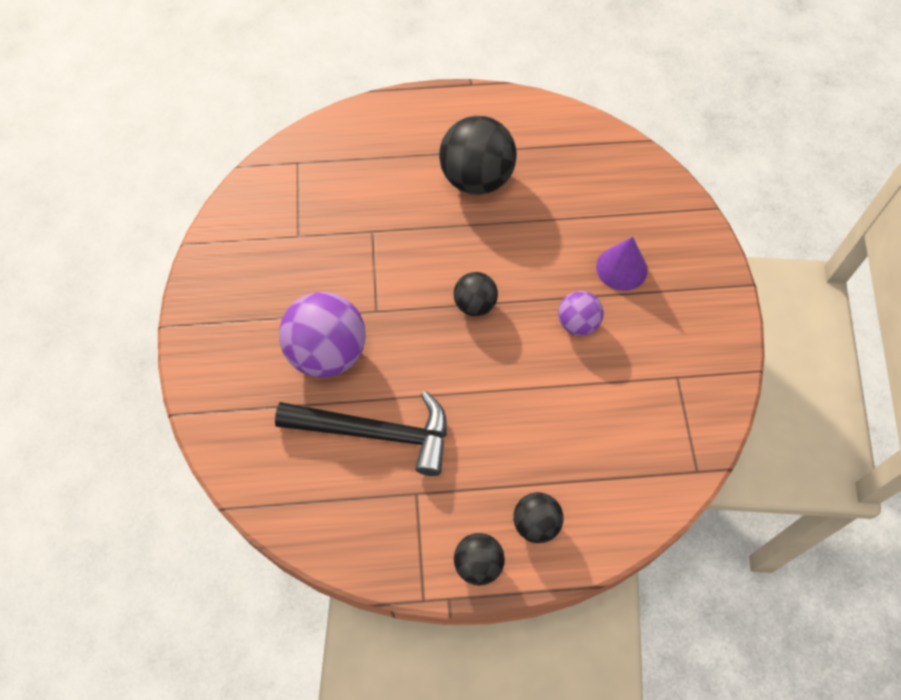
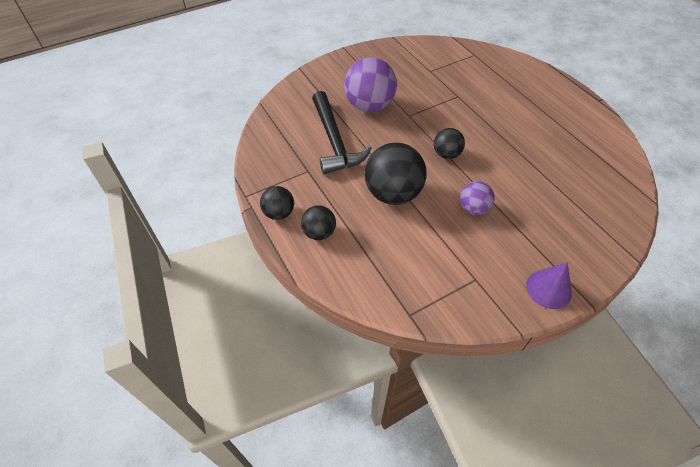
camera: 65 degrees right, 10 degrees down
black ball [439,116,517,195] -> black ball moved to [364,143,426,205]
purple cone [596,237,648,291] -> purple cone moved to [526,262,572,309]

